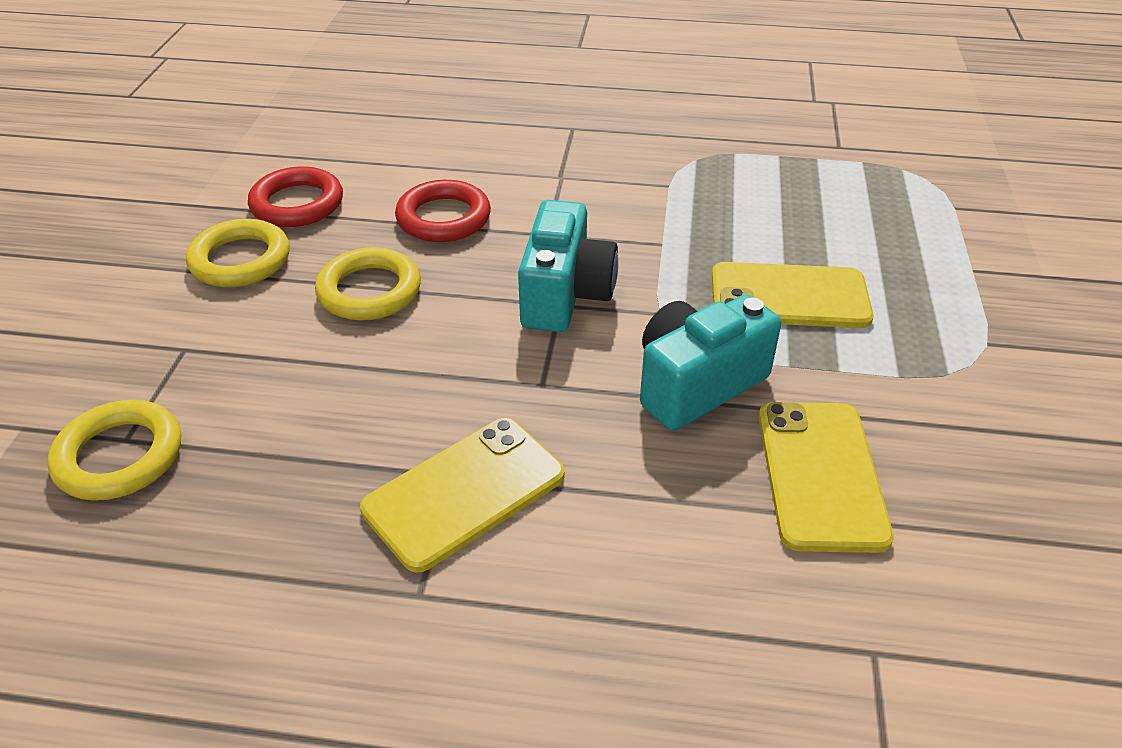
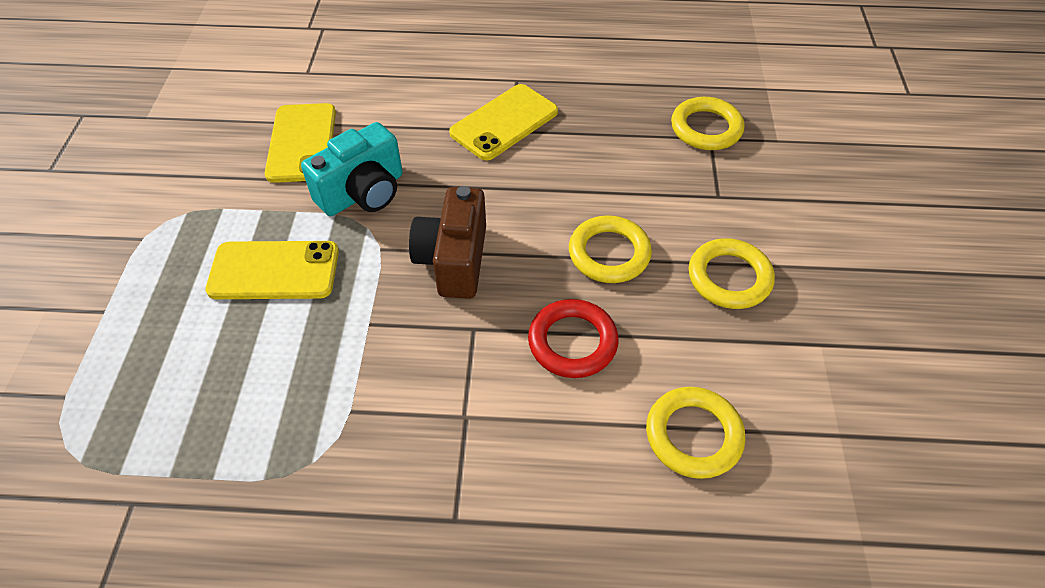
camera: 175 degrees right, 10 degrees up
red ring [248,166,343,227] -> none
turquoise camera [518,200,618,332] -> brown camera [409,186,486,299]
none -> yellow ring [646,387,746,479]

